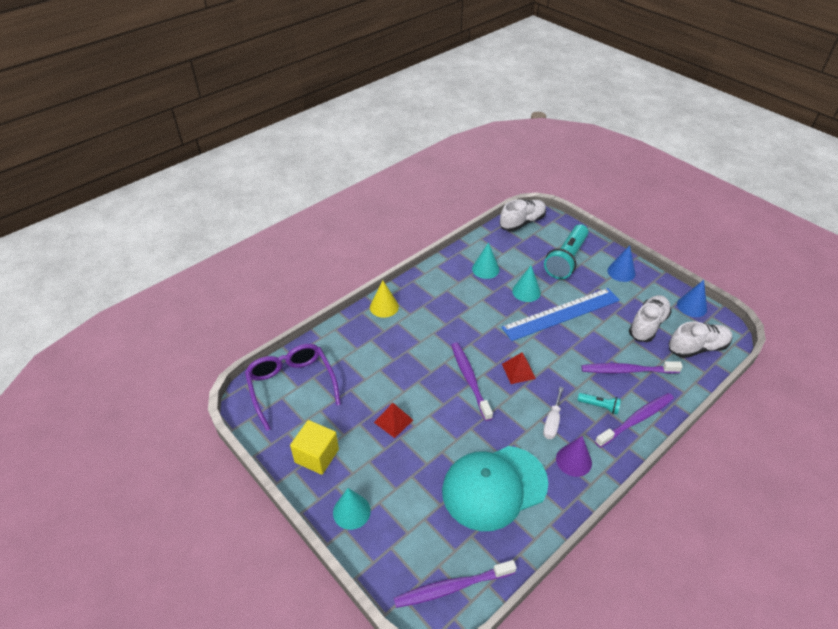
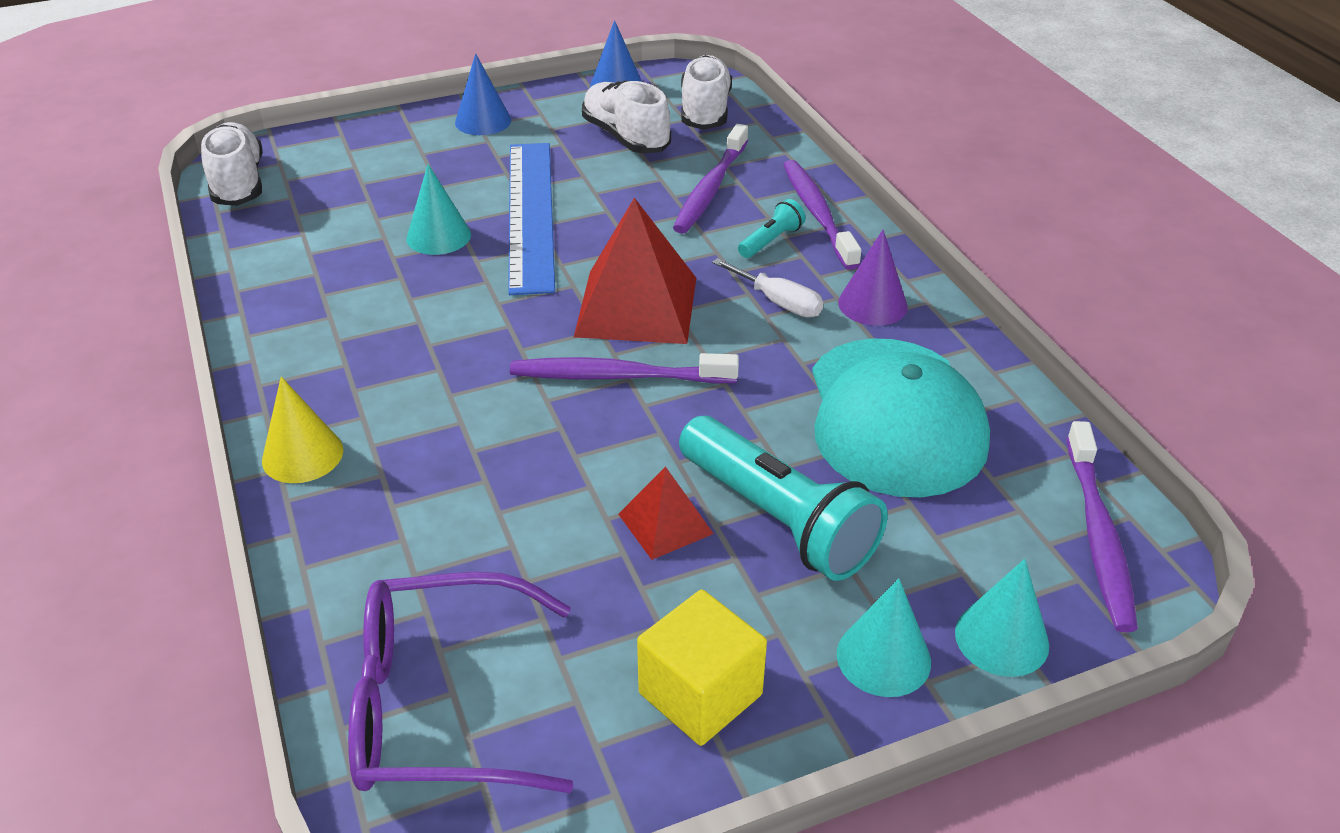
camera: 70 degrees left, 5 degrees down
turquoise cone [472,242,499,279] -> turquoise cone moved to [955,559,1049,677]
red pyramid [502,352,536,384] -> red pyramid [574,198,696,344], size x1.92
turquoise flashlight [544,224,589,279] -> turquoise flashlight moved to [679,416,888,581]

